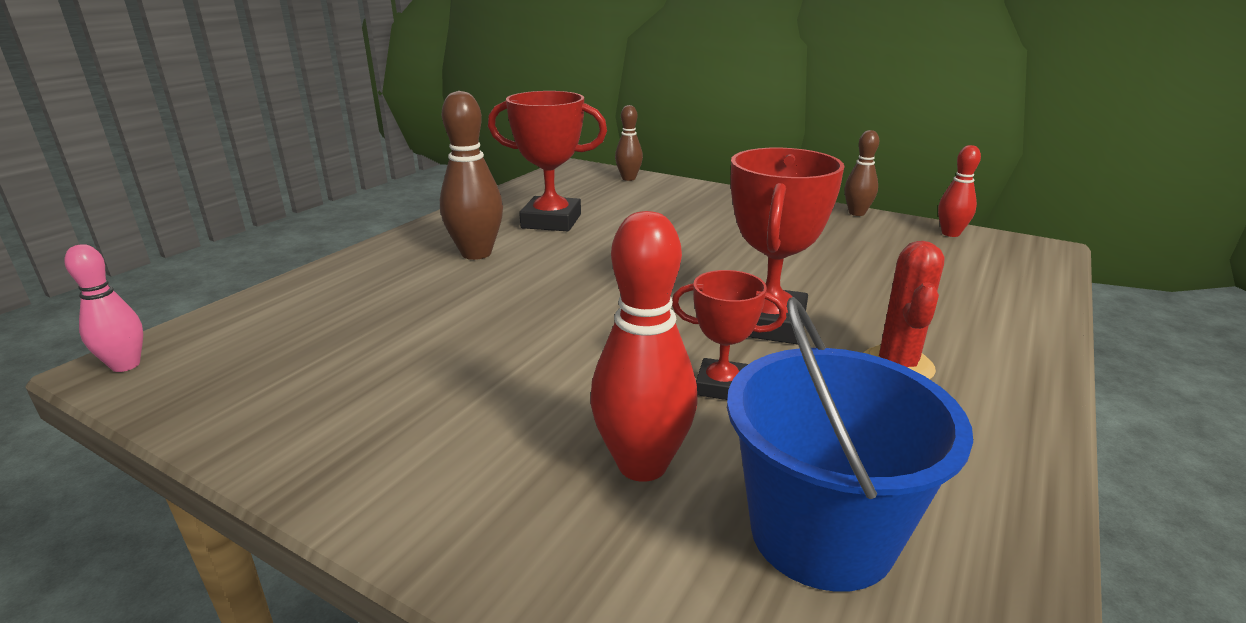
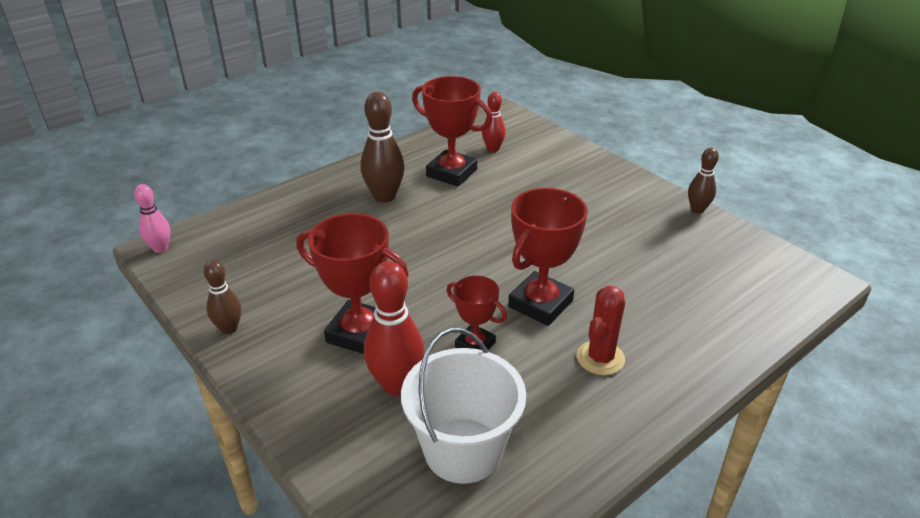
camera: 20 degrees right, 10 degrees up
brown bowling pin [615,105,643,181] -> brown bowling pin moved to [204,260,241,334]
blue bucket [727,297,973,592] -> white bucket [401,328,526,484]
red bowling pin [938,145,981,237] -> red bowling pin moved to [482,92,506,152]
none -> red trophy [296,213,409,354]

